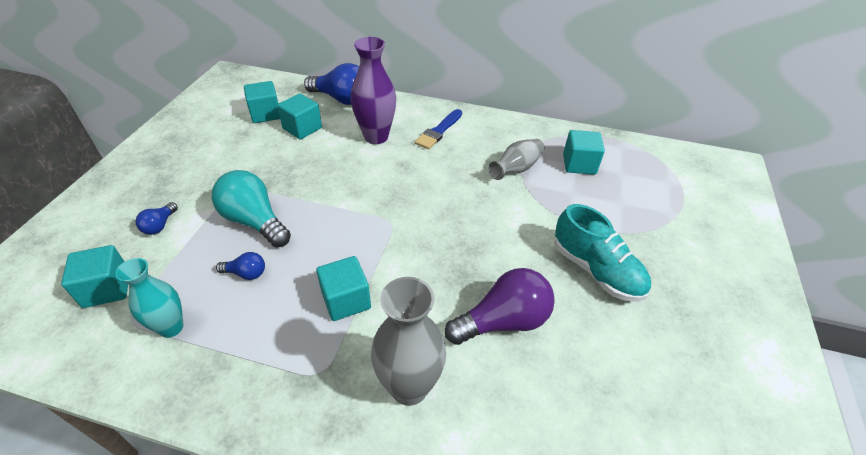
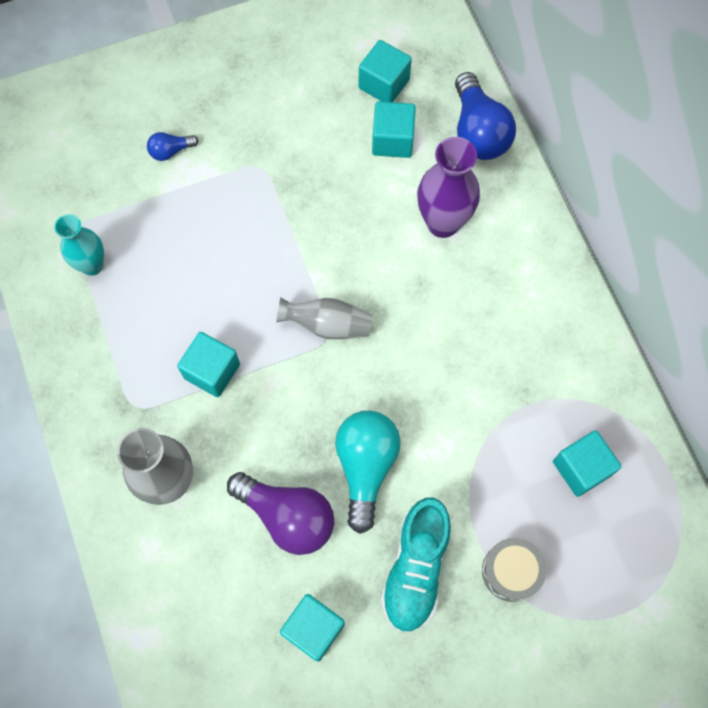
camera: 55 degrees right, 25 degrees up
turquoise cube [61,245,128,308] -> turquoise cube moved to [280,594,345,662]
turquoise light bulb [212,170,291,247] -> turquoise light bulb moved to [335,410,401,534]
blue light bulb [216,252,265,280] -> none
blue brush [415,109,462,149] -> none
grey vase [488,139,545,180] -> grey vase moved to [276,297,373,339]
none -> grey drum [482,538,547,602]

